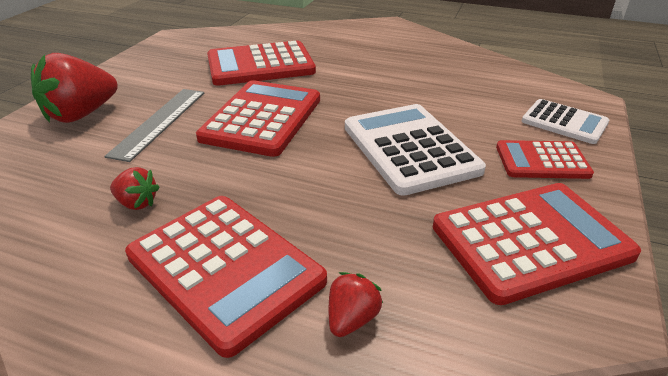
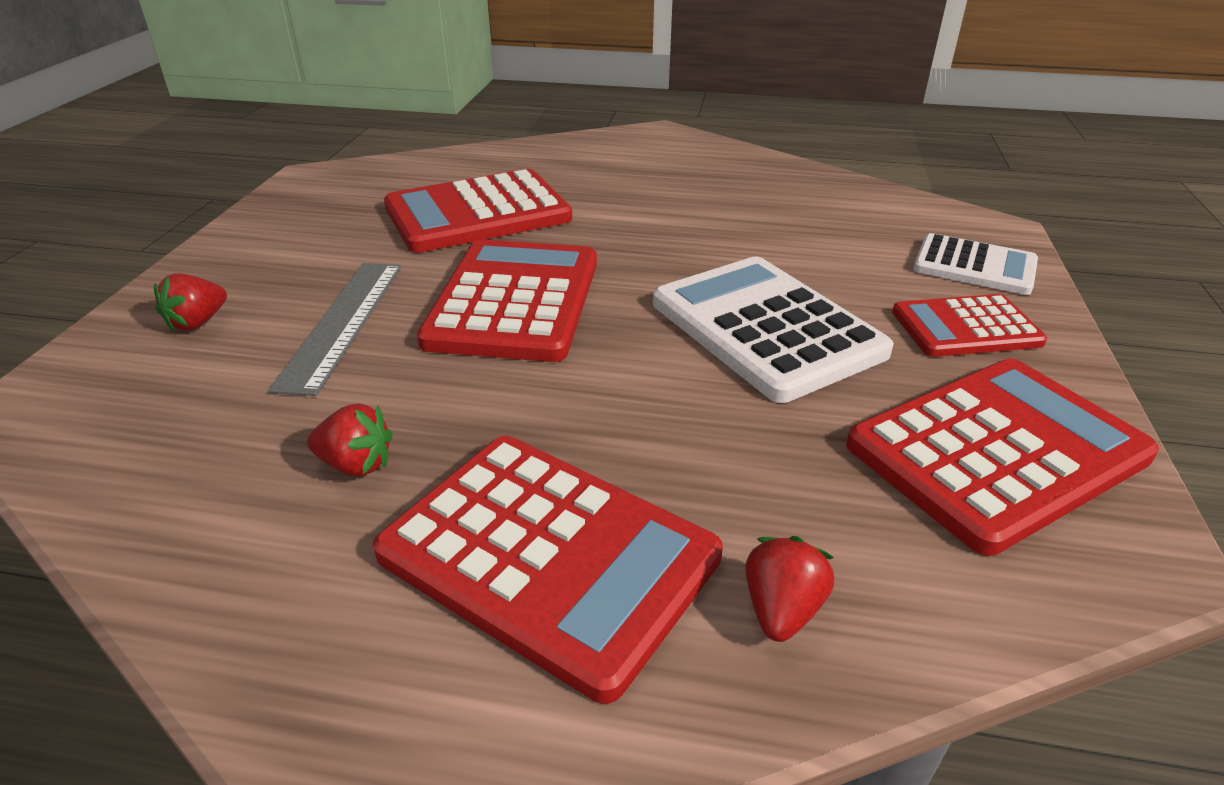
camera: 10 degrees left, 0 degrees up
red strawberry [31,53,118,123] -> red strawberry [154,273,227,332], size x0.49

